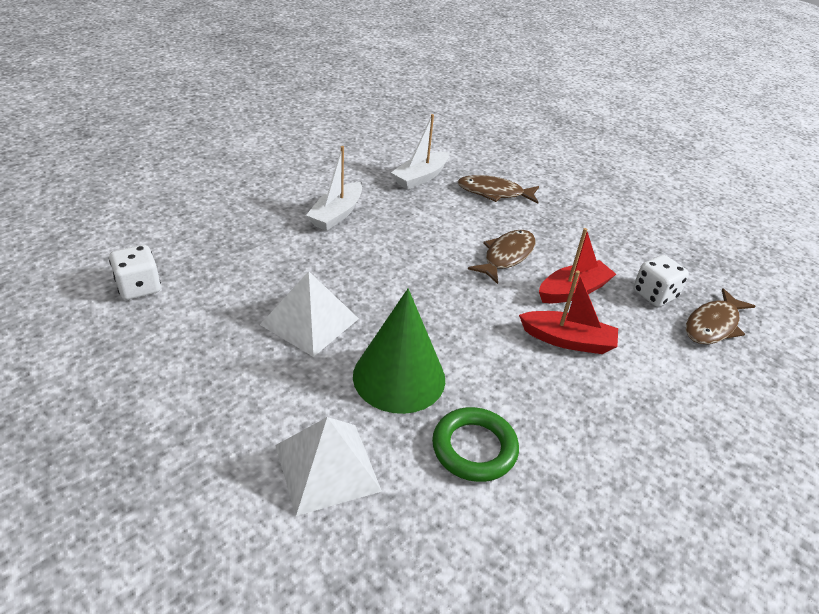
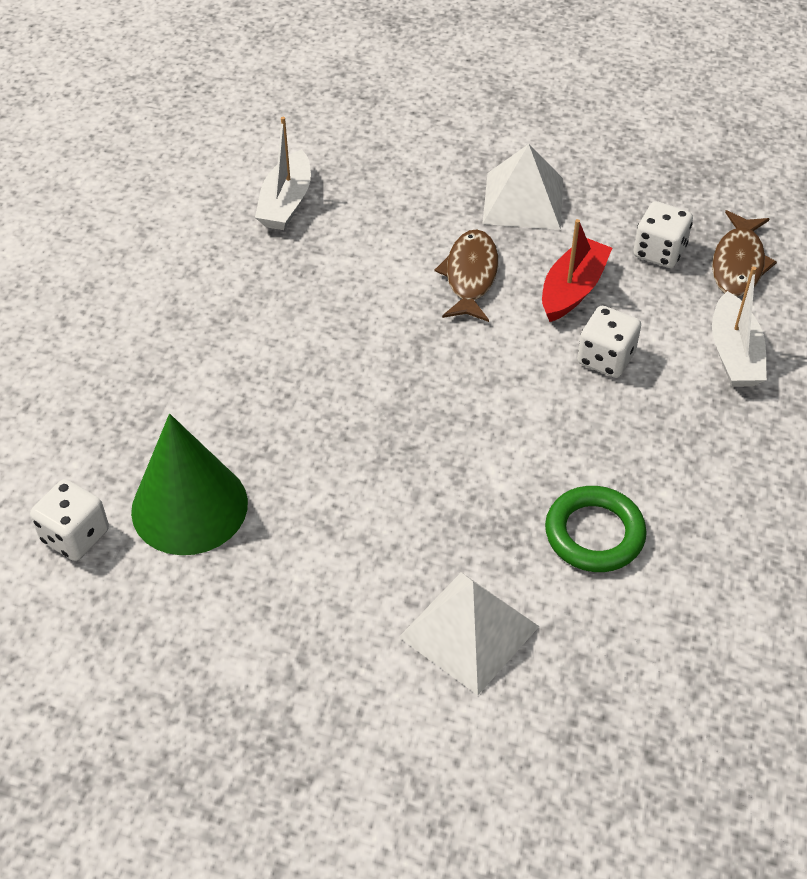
camera: 25 degrees left, 10 degrees up
white pyramid [260,271,359,357] -> white pyramid moved to [482,144,563,230]
white boat [306,146,362,231] -> white boat moved to [712,266,767,387]
green cone [353,289,445,414] -> green cone moved to [131,414,248,555]
brown fish [457,175,539,204] -> none
red boat [519,270,618,354] -> white dice [577,306,641,378]

